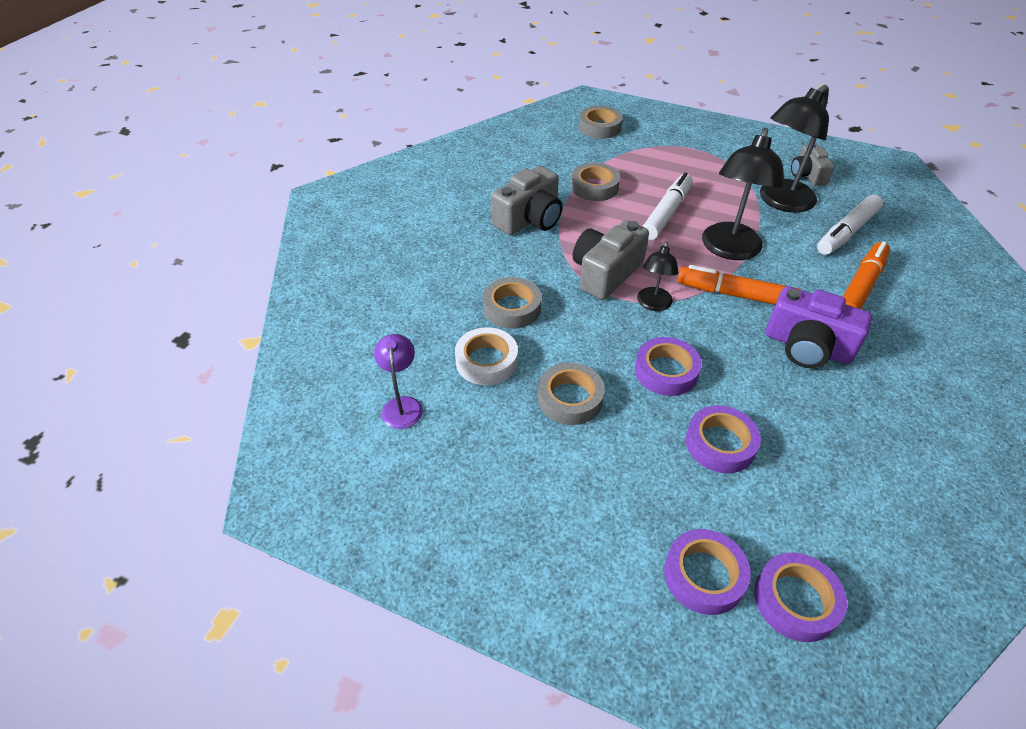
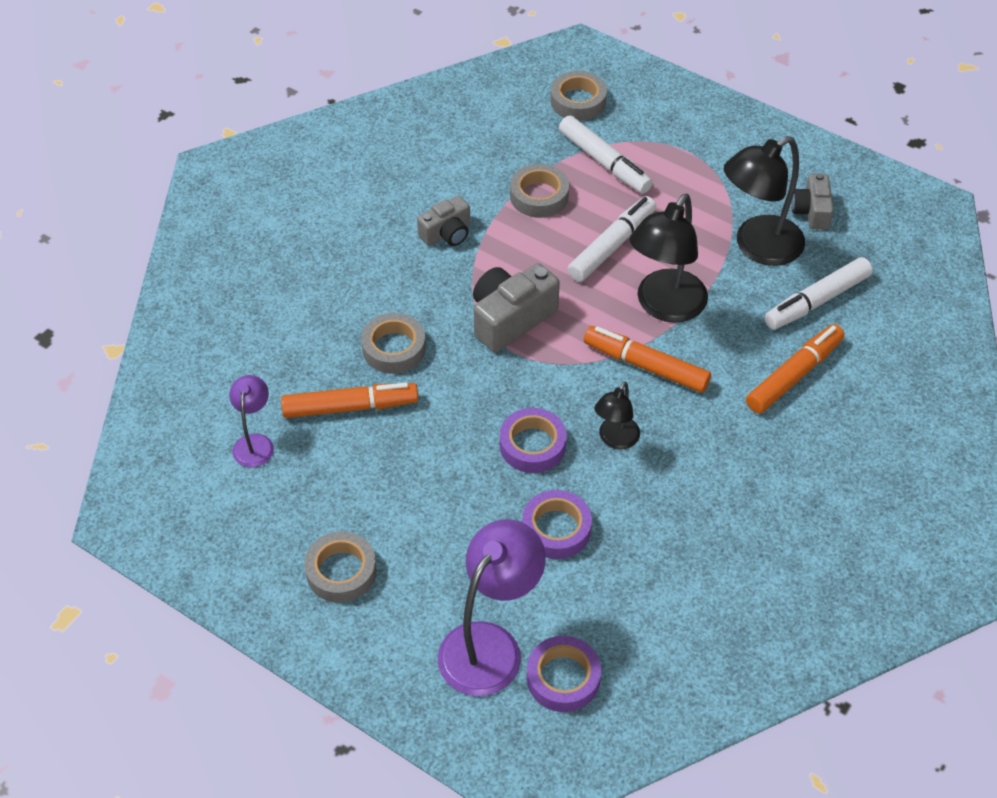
camera: 10 degrees right, 5 degrees up
white tape [455,327,518,385] -> orange marker [281,382,418,418]
grey camera [491,166,562,235] -> grey camera [417,195,470,246], size x0.62
grey tape [538,363,605,425] -> grey tape moved to [304,531,377,603]
black lamp [637,241,679,311] -> black lamp moved to [594,381,640,449]
purple tape [664,529,751,615] -> purple lamp [438,519,546,696]
purple camera [765,286,872,368] -> none
none -> white marker [559,116,653,194]

